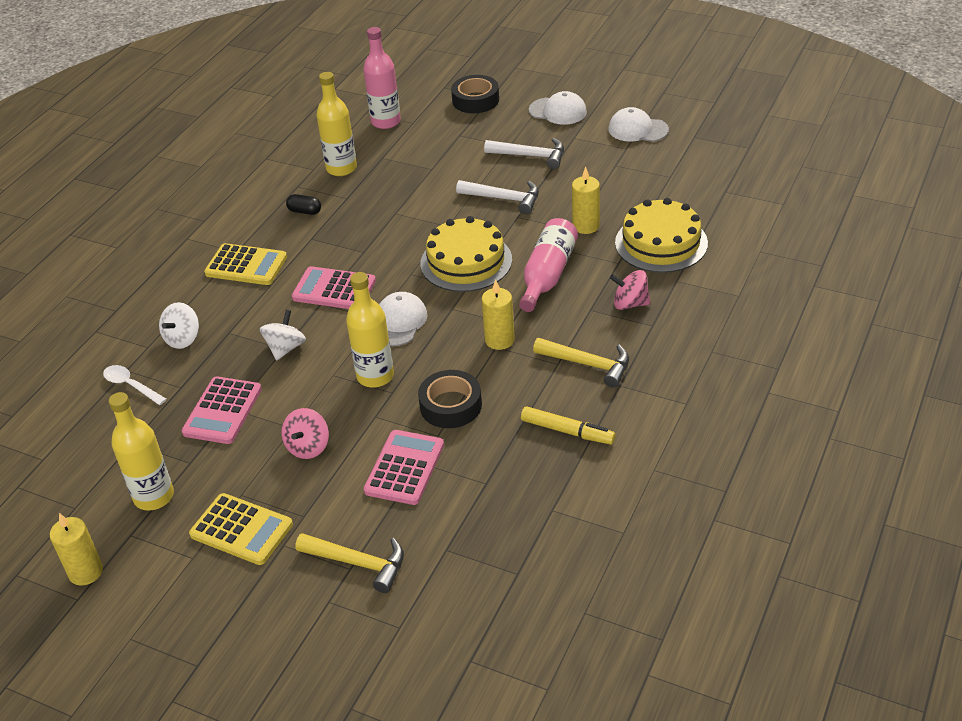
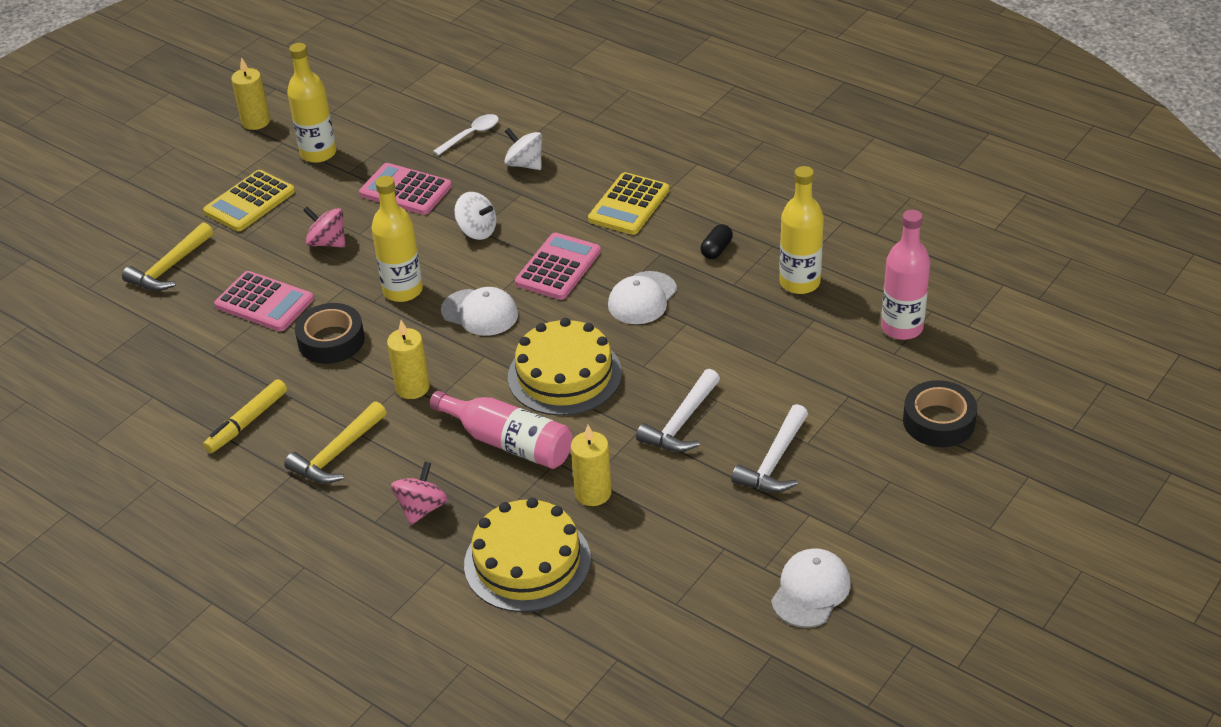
camera: 100 degrees right, 0 degrees up
white cap [529,91,587,125] -> white cap moved to [608,271,677,324]

